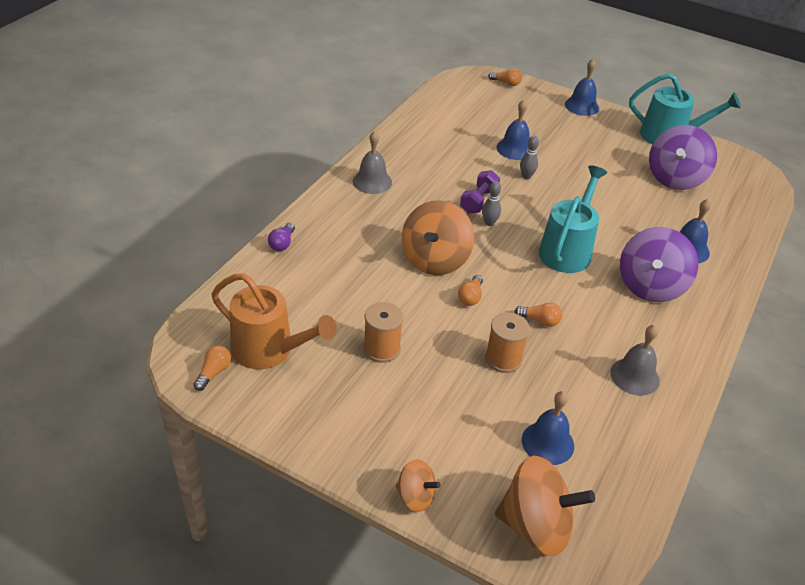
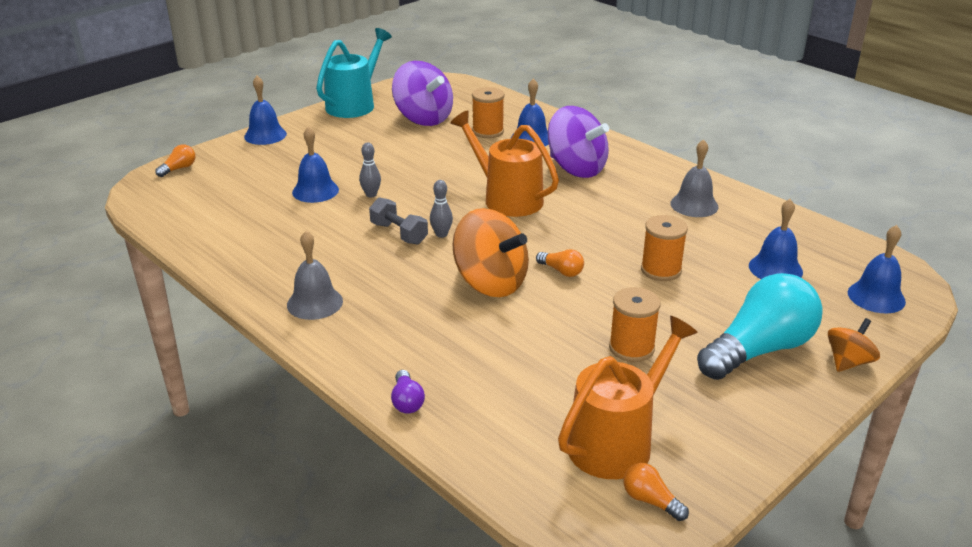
camera: 70 degrees left, 10 degrees down
purple light bulb [268,223,295,251] -> purple light bulb turned 45 degrees clockwise [391,370,425,414]
purple dumbbell [460,170,500,214] -> grey dumbbell [369,197,428,245]
orange spinning top [495,456,595,556] -> blue bell [848,225,906,313]
orange light bulb [515,303,562,327] -> none
turquoise watering can [539,165,607,273] -> orange watering can [450,110,559,217]
none -> orange spool [472,87,504,138]
none -> turquoise light bulb [697,273,823,380]

